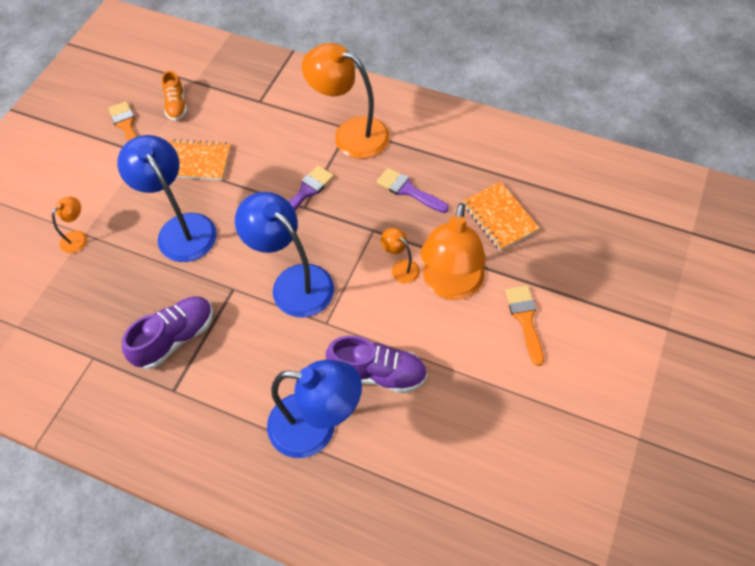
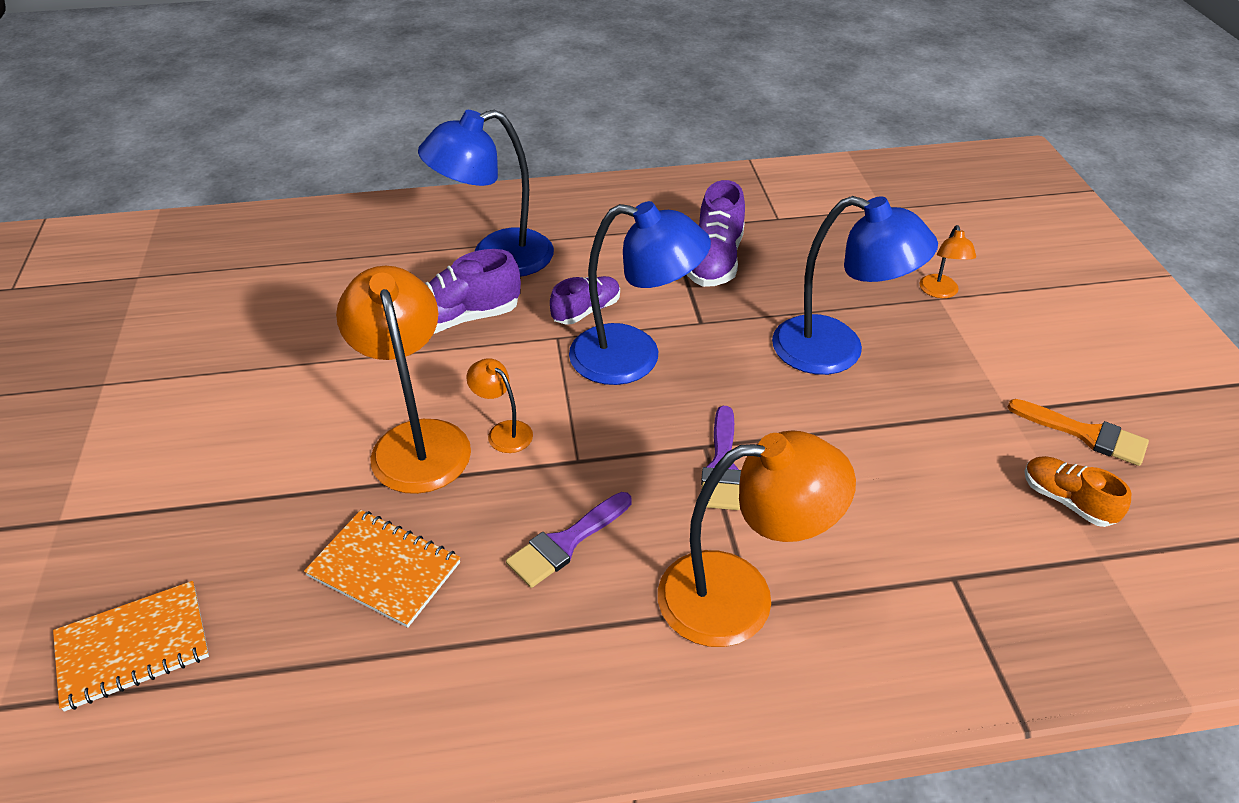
camera: 145 degrees right, 15 degrees down
orange notebook [169,139,231,180] -> orange notebook moved to [53,581,209,712]
purple brush [376,168,449,213] -> purple brush turned 135 degrees clockwise [506,492,632,588]
orange lamp [381,228,420,284] -> orange lamp turned 150 degrees counterclockwise [466,358,533,453]
orange brush [505,286,544,366] -> none
none -> purple shoe [550,276,620,325]

